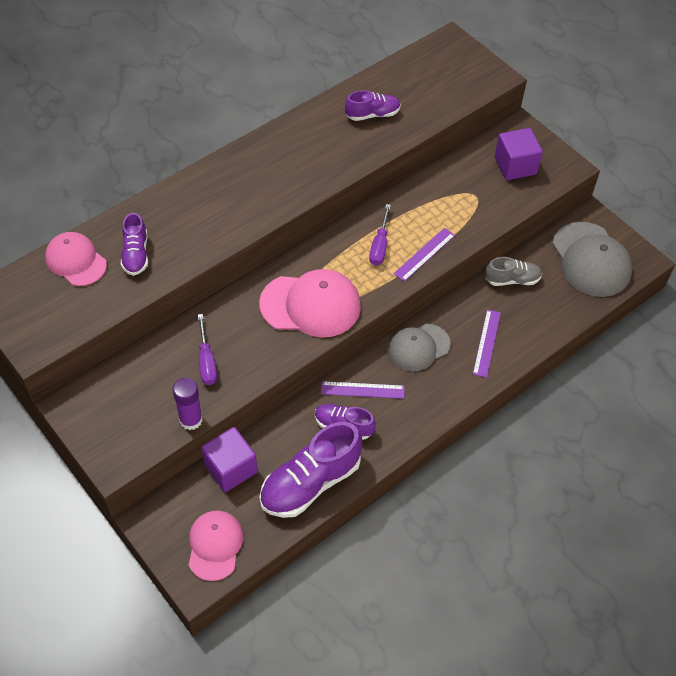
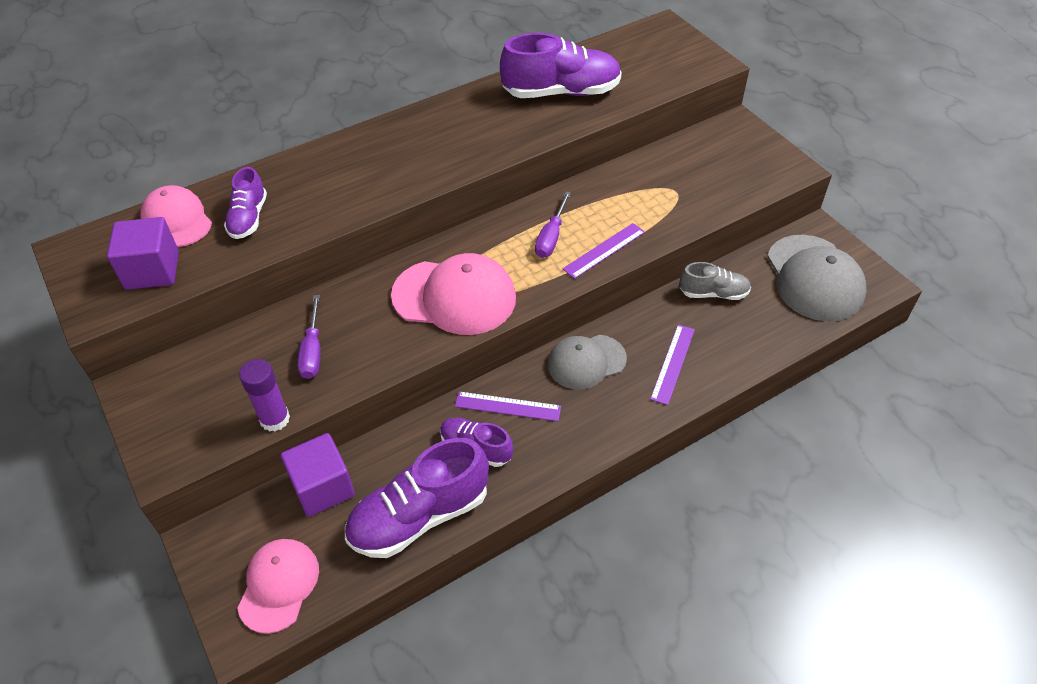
camera: 10 degrees right, 5 degrees down
purple shoe [345,90,401,121] -> purple shoe [500,33,622,98], size x1.80
purple cube [495,128,543,180] -> purple cube moved to [107,217,179,290]

